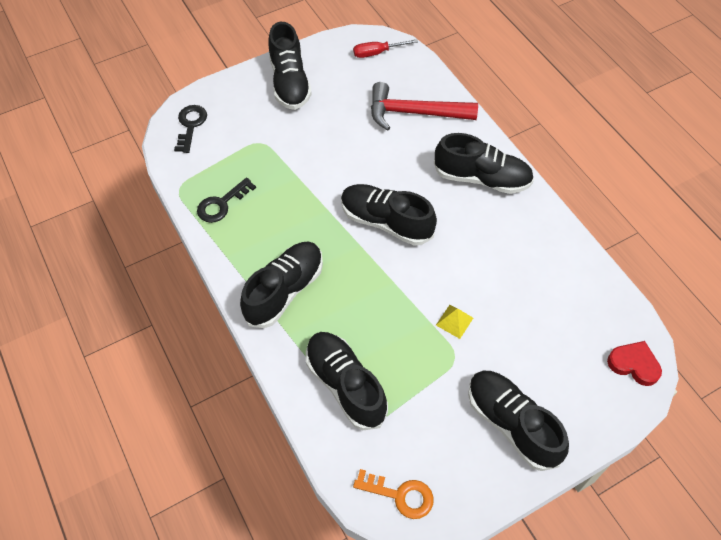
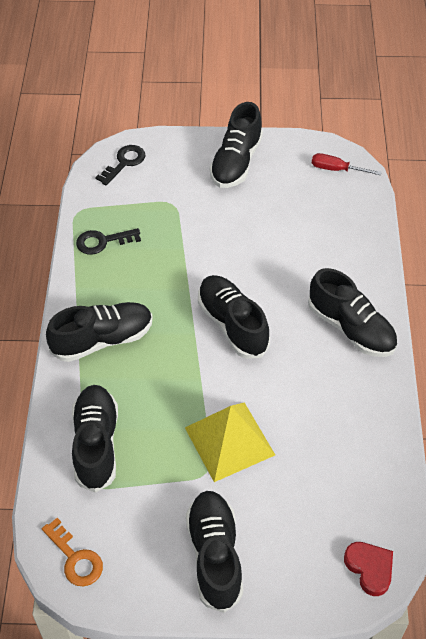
camera: 30 degrees right, 5 degrees down
red hammer [371,82,478,131] -> none
yellow pyramid [436,305,473,339] -> yellow pyramid [185,402,275,482], size x2.34

